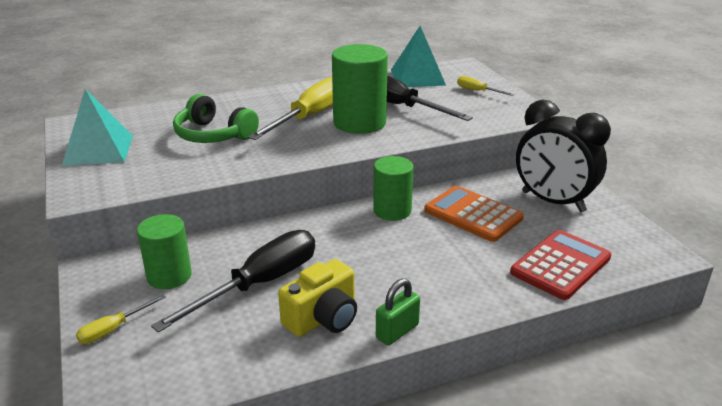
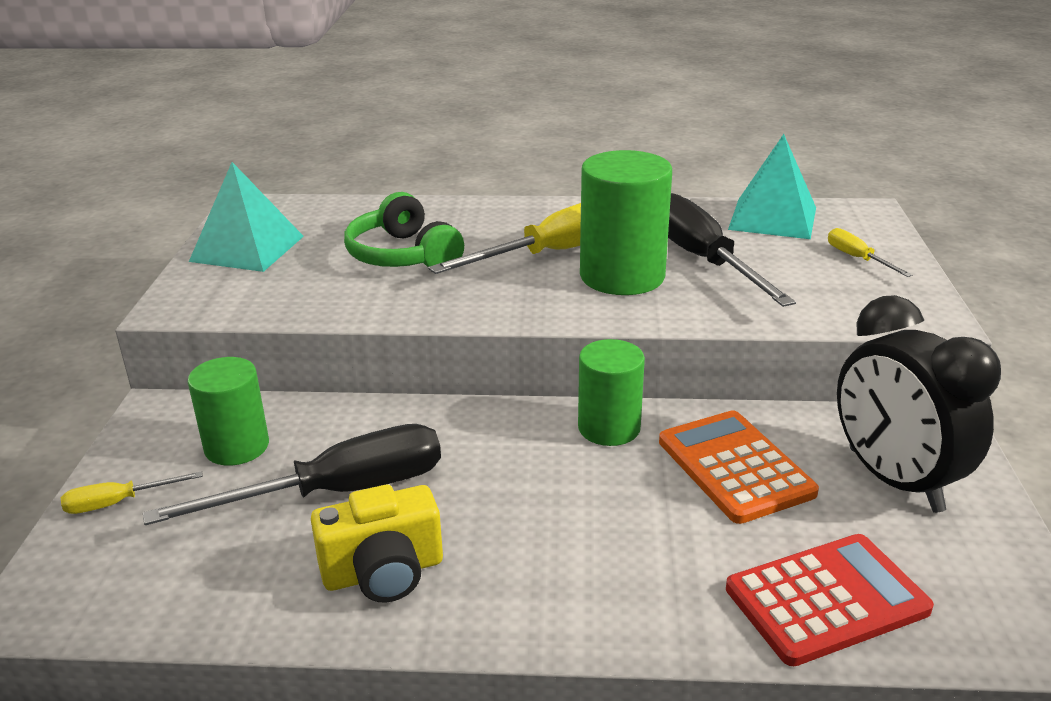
camera: 25 degrees right, 0 degrees up
green padlock [376,278,420,345] -> none

